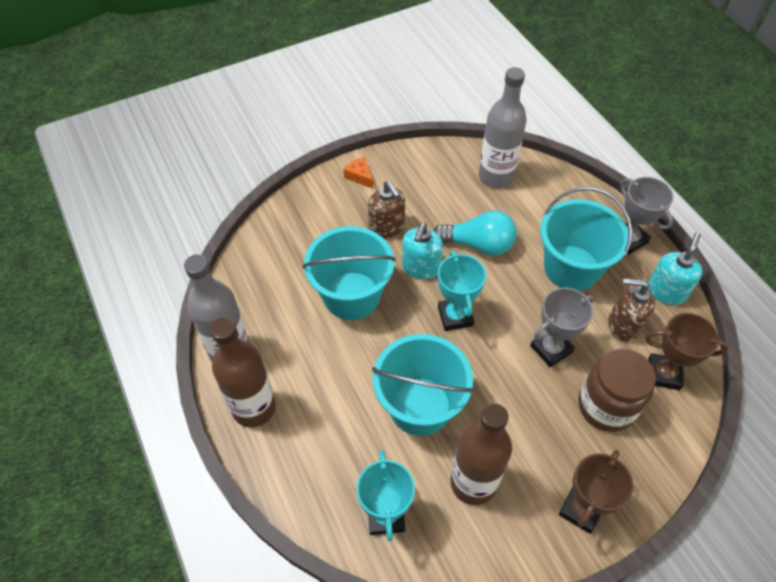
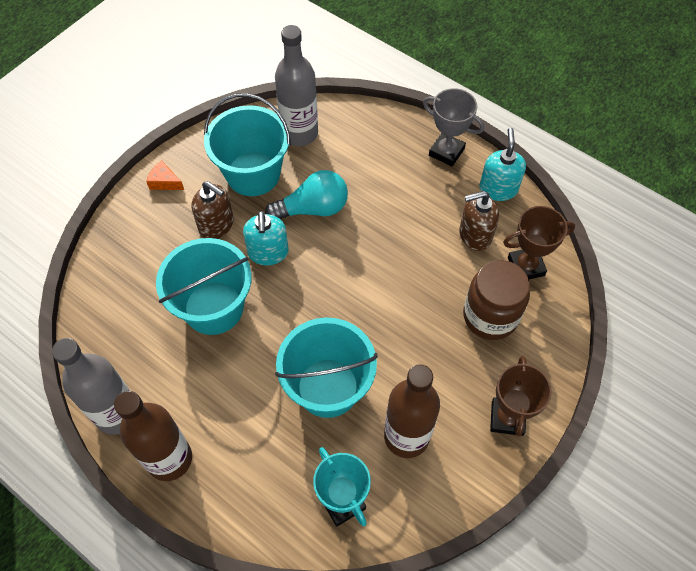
camera: 25 degrees left, 5 degrees up
turquoise trophy [438,251,486,331] -> none
grey trophy [530,288,594,367] -> none
turquoise bucket [540,187,632,291] -> turquoise bucket moved to [204,93,291,196]

